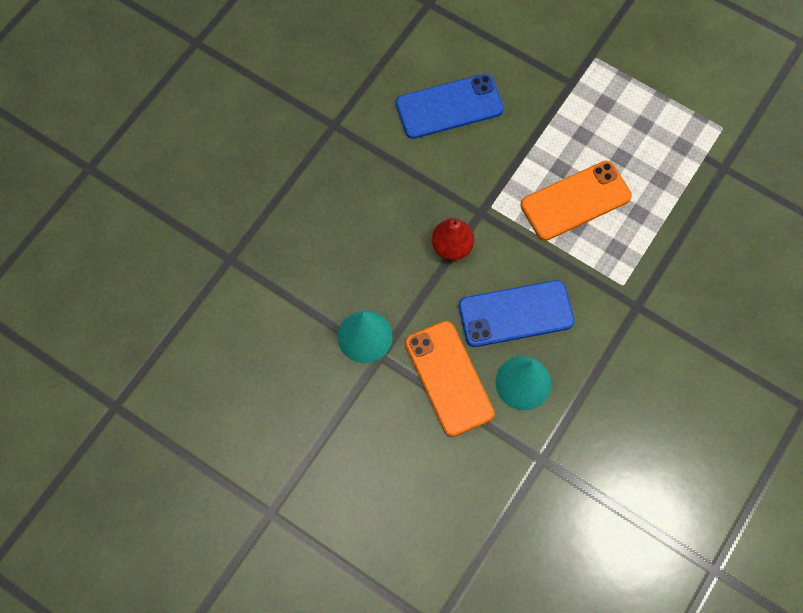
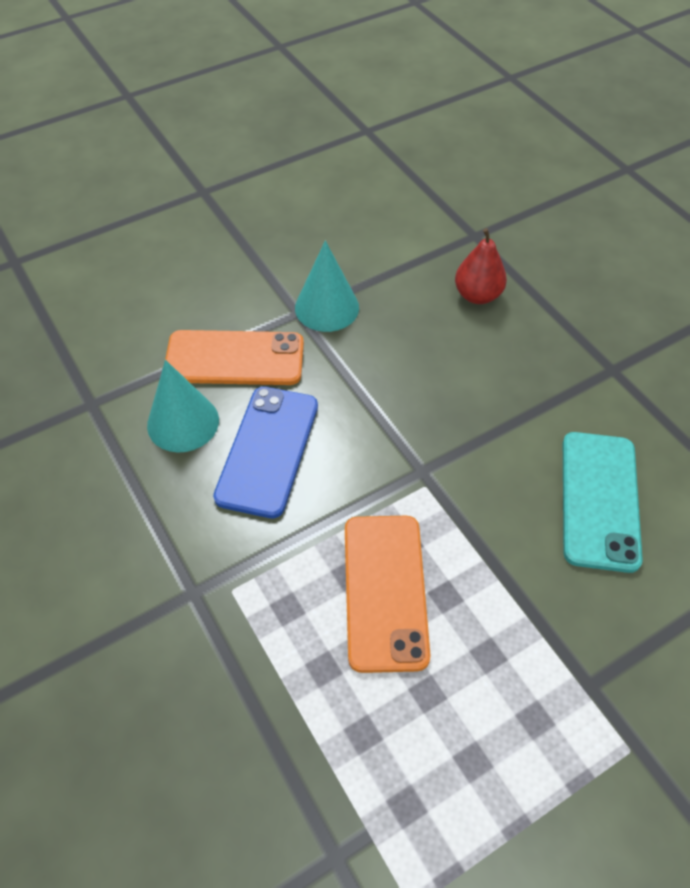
camera: 115 degrees right, 15 degrees down
blue phone [396,74,504,139] -> turquoise phone [563,432,643,573]
red pear [432,218,474,260] -> red pear moved to [455,228,507,304]

